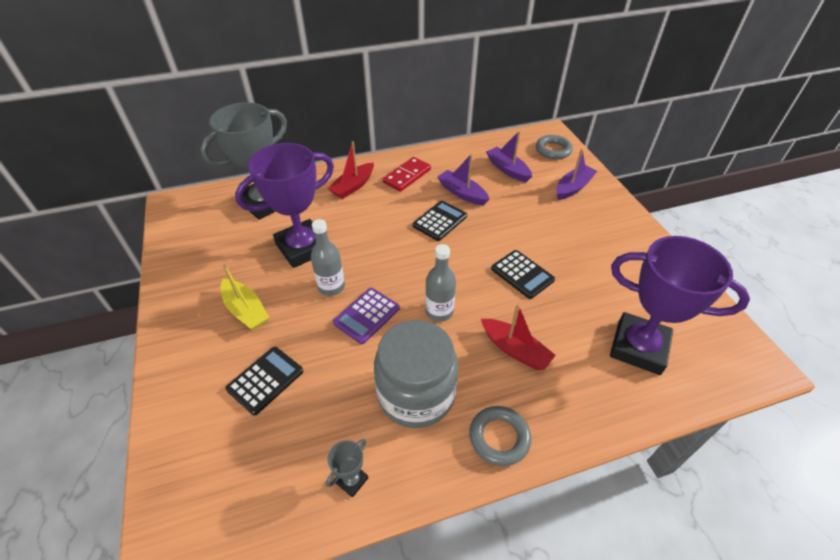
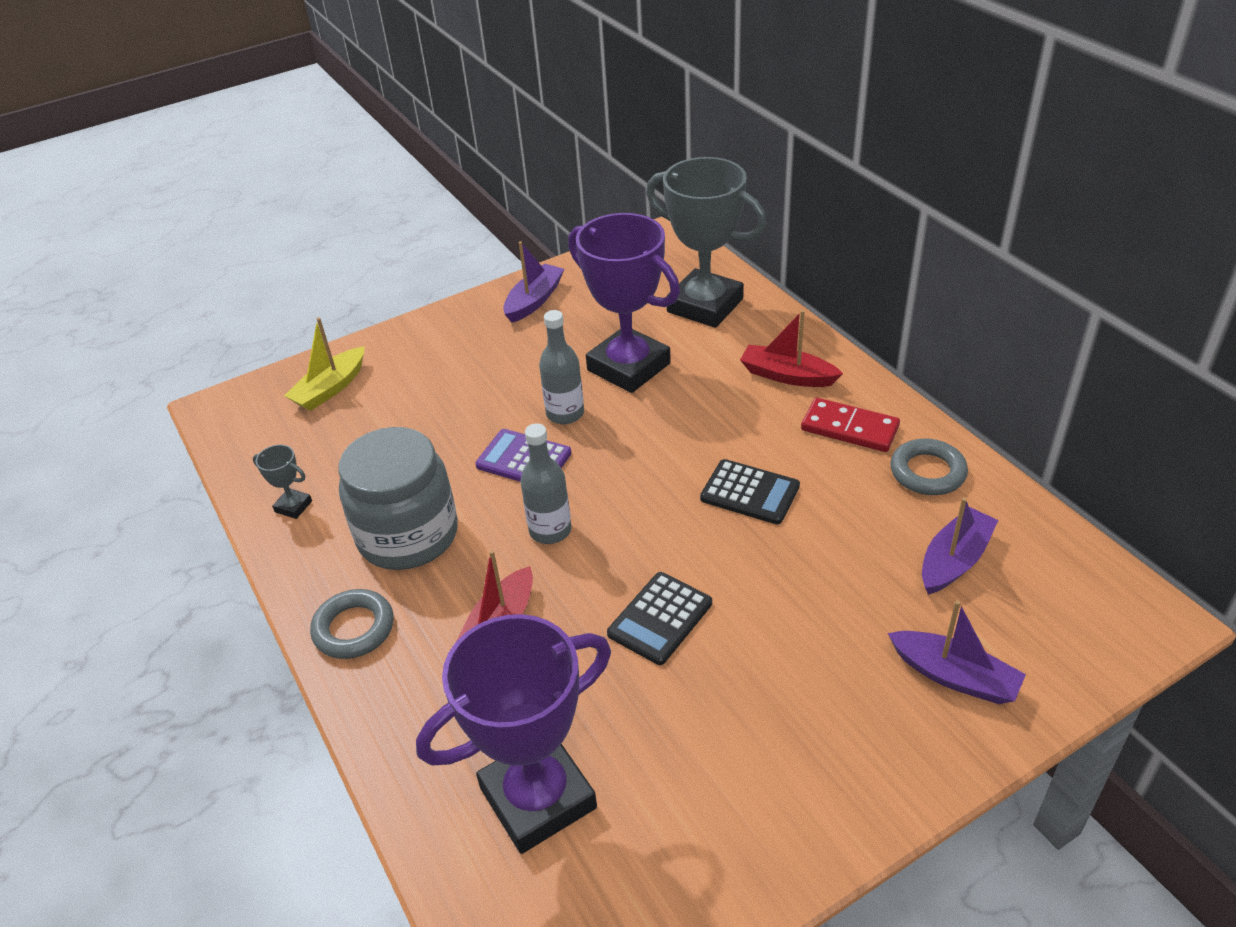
camera: 80 degrees right, 5 degrees down
yellow boat [221,263,269,330] -> yellow boat moved to [284,317,365,411]
black calculator [226,347,303,415] -> none
purple boat [437,154,490,206] -> purple boat moved to [503,241,564,323]
grey ring [536,135,573,159] -> grey ring moved to [890,438,968,495]
purple trophy [610,236,750,375] -> purple trophy turned 45 degrees clockwise [416,614,611,854]

